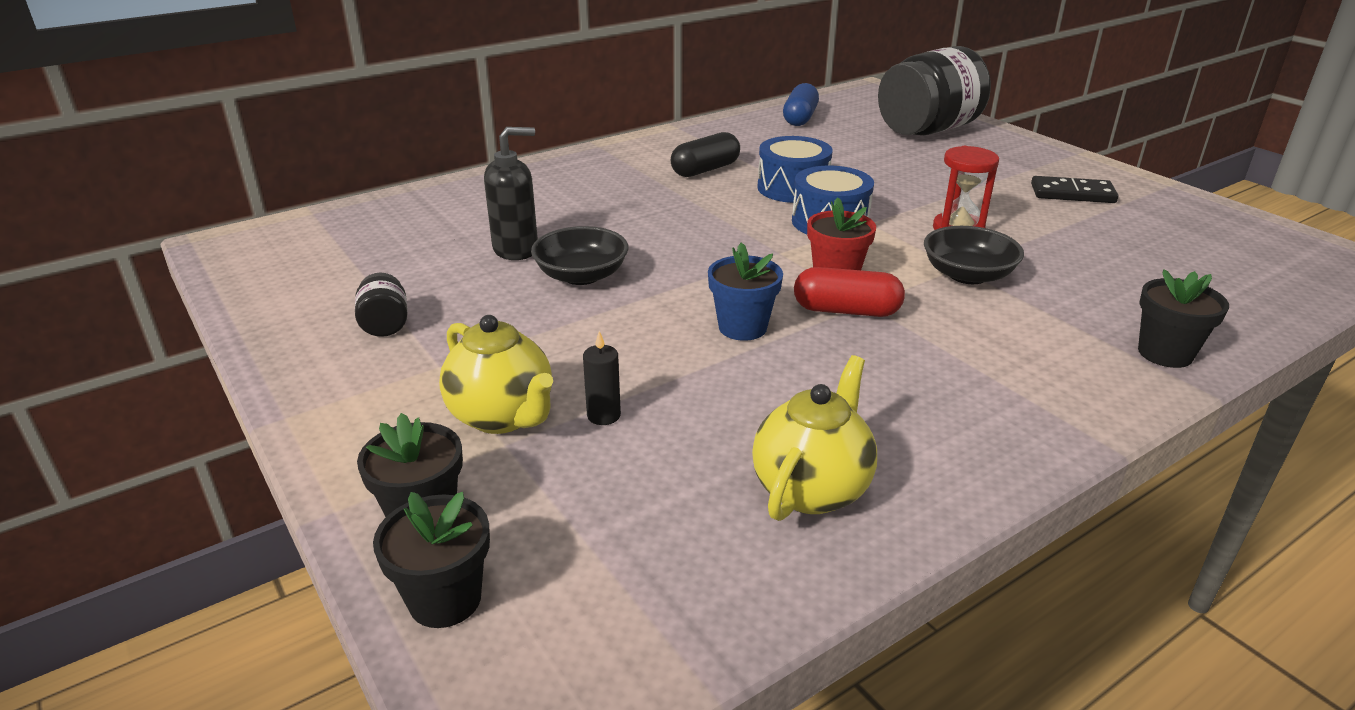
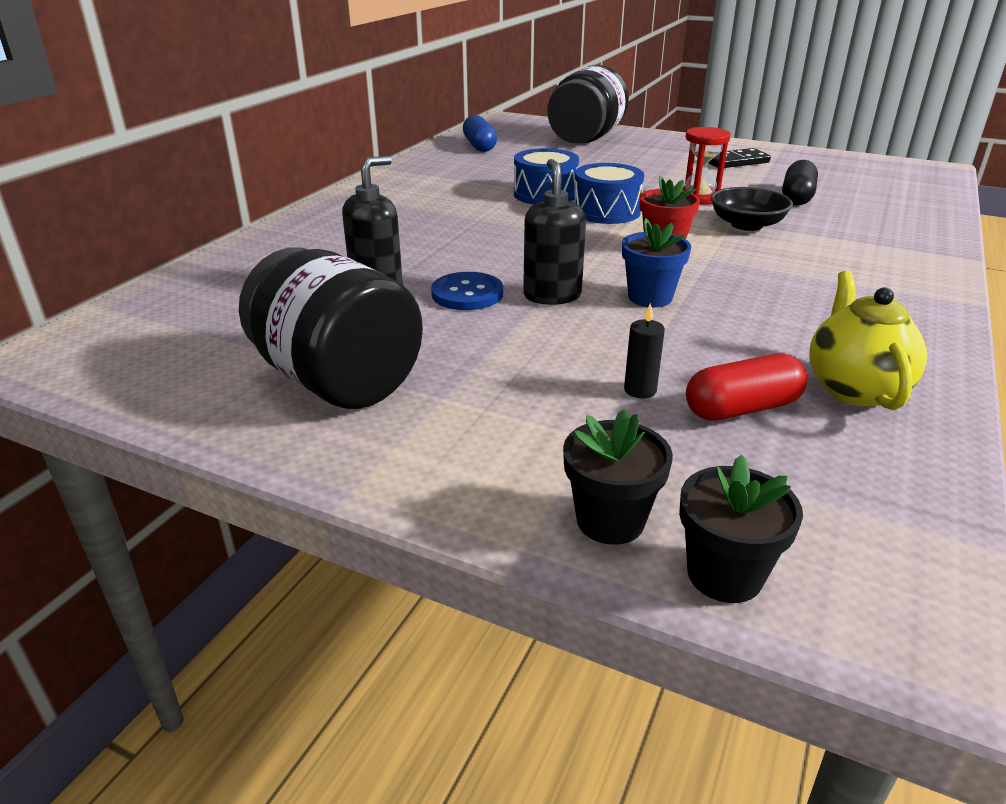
camera: 30 degrees left, 0 degrees up
black jar [355,272,408,337] -> black jar [239,247,423,409], size x2.40
yellow teapot [439,315,553,434] -> none
black bowl [531,226,628,285] -> blue button [431,272,503,310]
black capsule [670,132,740,177] -> black capsule moved to [782,160,818,205]
red capsule [794,267,905,317] -> red capsule moved to [686,354,808,421]
black flower pot [1138,269,1229,368] -> none
none -> black soap dispenser [523,159,586,305]

